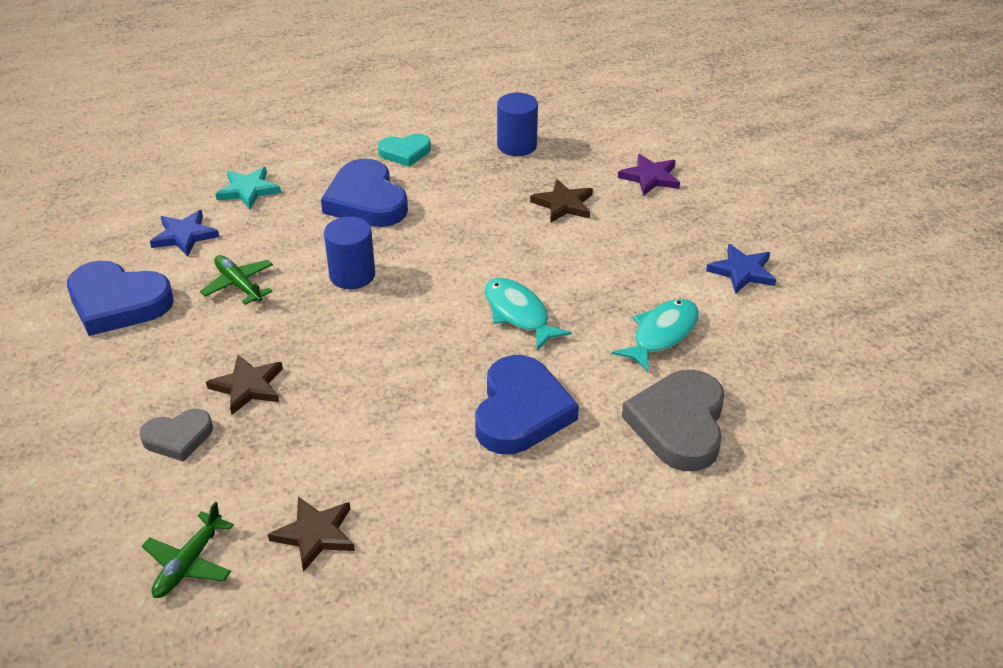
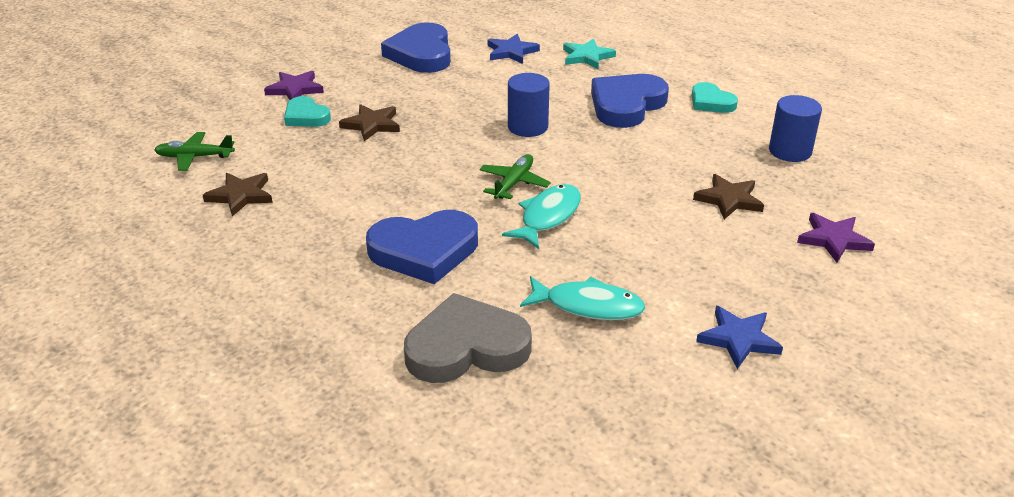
camera: 65 degrees right, 5 degrees down
grey heart [140,409,213,461] -> turquoise heart [284,96,331,127]
green plane [200,255,273,305] -> green plane moved to [479,154,551,199]
none -> purple star [264,71,324,100]

